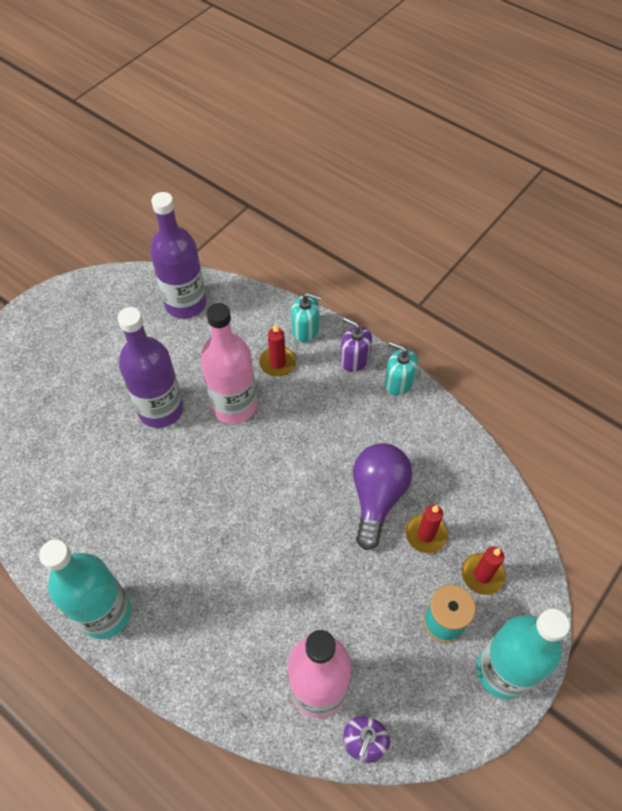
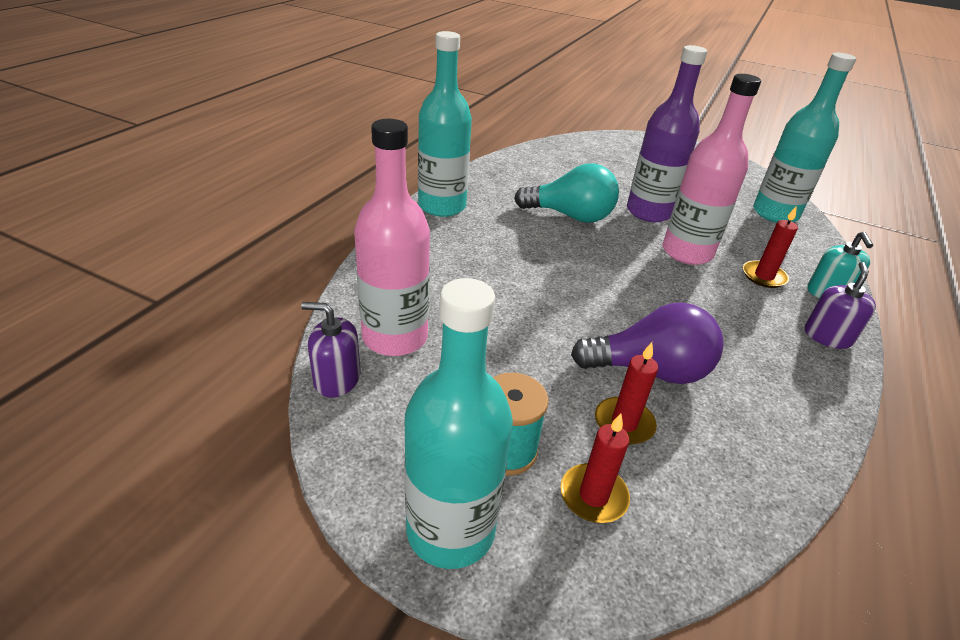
camera: 75 degrees right, 20 degrees down
purple bottle [150,192,207,319] -> turquoise bottle [753,53,856,223]
turquoise soap dispenser [385,341,418,396] -> none
none -> turquoise light bulb [514,163,619,223]

